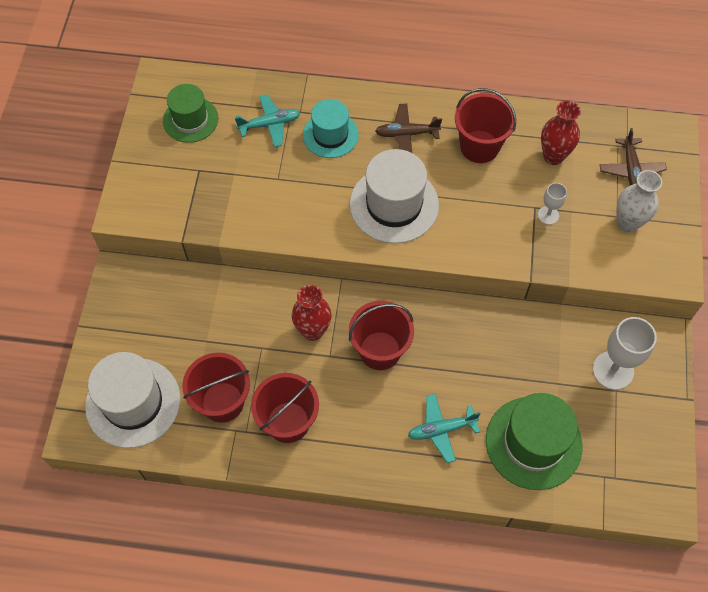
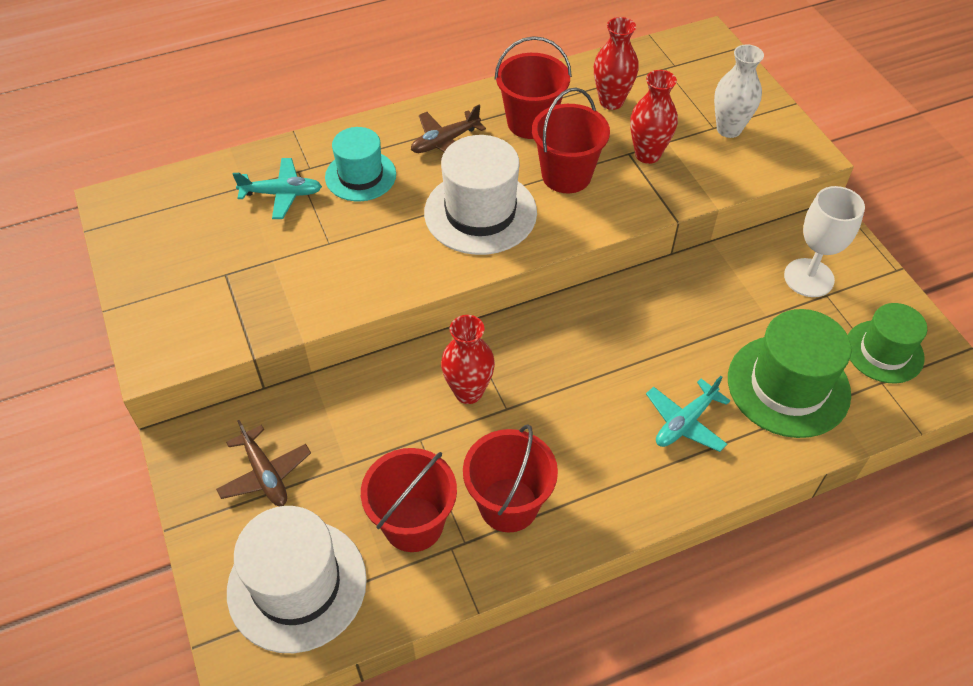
camera: 30 degrees left, 10 degrees down
green hat [163,84,218,143] -> green hat moved to [848,303,927,384]
turquoise plane [235,94,300,147] -> turquoise plane turned 45 degrees clockwise [233,158,322,219]
red bucket [349,301,414,370] -> red bucket moved to [532,88,610,193]
white goblet [538,183,567,225] -> red vase [630,70,678,164]
brown plane [600,128,667,185] -> brown plane moved to [216,420,311,506]

